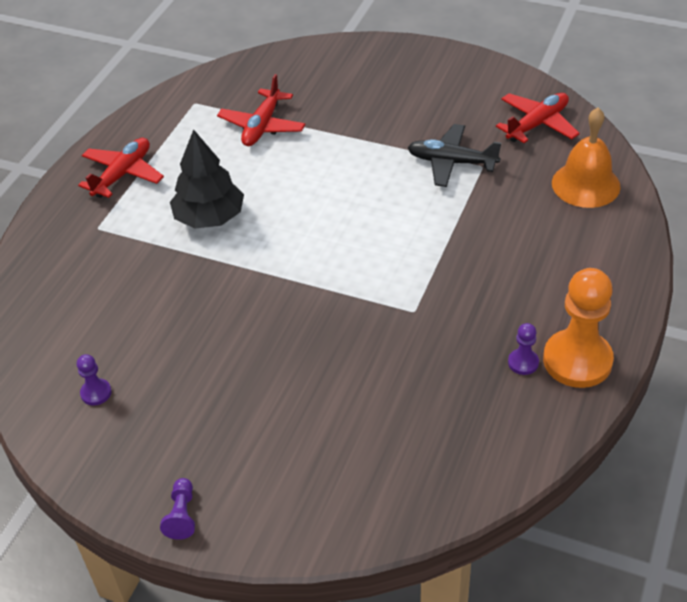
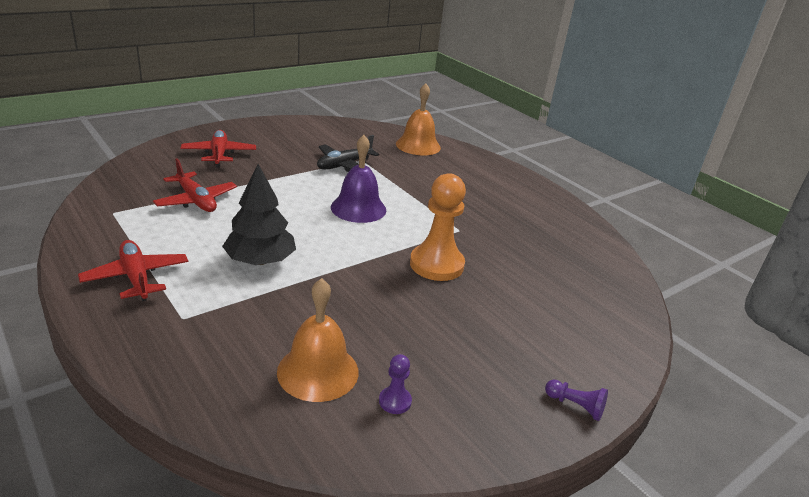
camera: 65 degrees left, 15 degrees down
red plane [496,93,580,143] -> red plane moved to [181,130,256,167]
purple pawn [508,323,539,375] -> none
orange pawn [543,268,614,388] -> orange pawn moved to [410,173,466,281]
none -> orange bell [277,278,359,402]
none -> purple bell [331,135,386,223]

